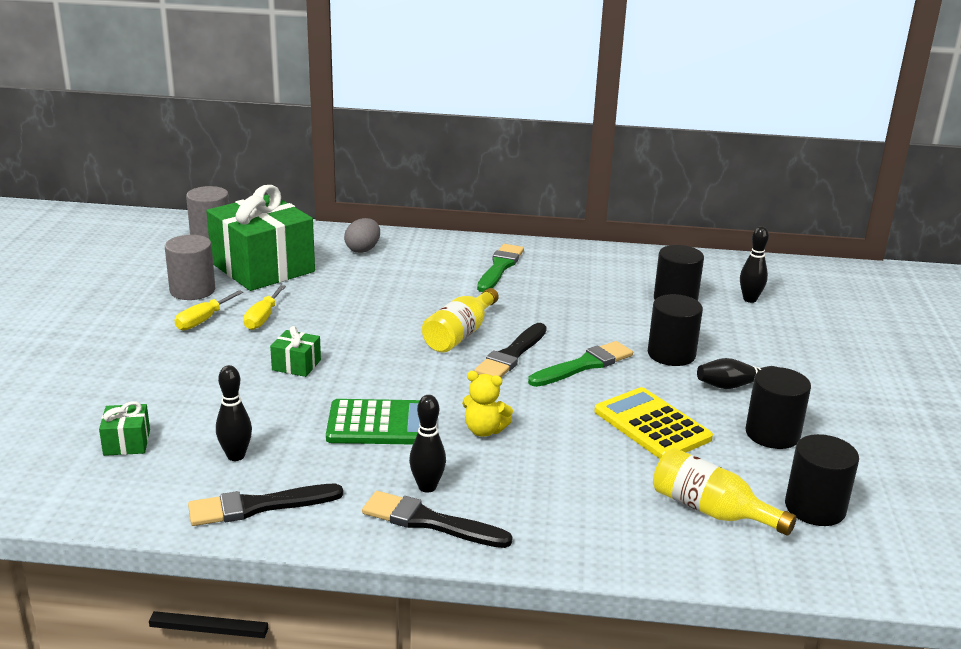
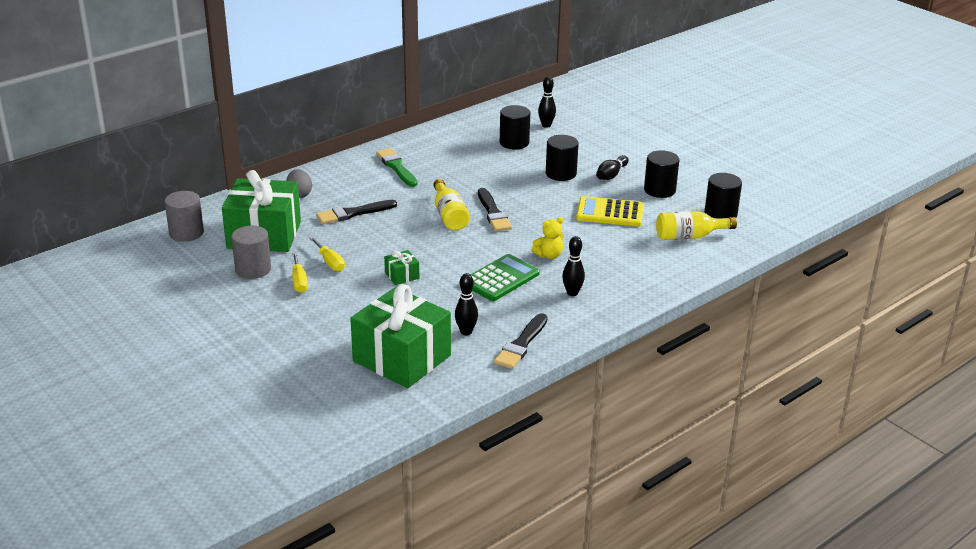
camera: 45 degrees left, 5 degrees up
green gift [99,401,150,456] -> green gift [350,284,451,388], size x2.46
black brush [362,491,513,548] -> black brush moved to [316,200,397,224]
green brush [528,341,633,387] -> none

